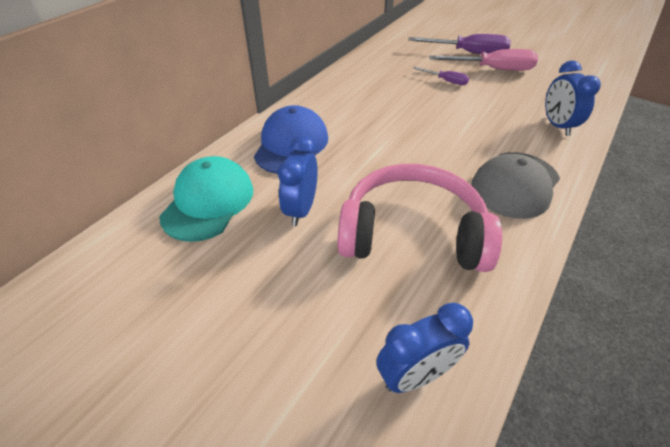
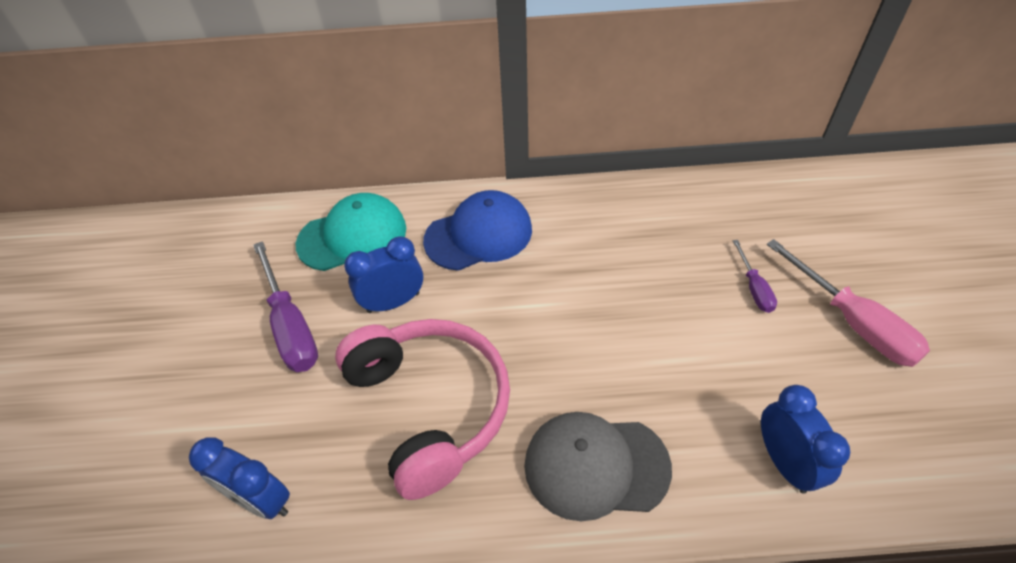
camera: 55 degrees right, 5 degrees up
purple screwdriver [408,34,511,54] -> purple screwdriver moved to [253,241,318,372]
blue clock [545,61,601,136] -> blue clock turned 120 degrees clockwise [761,385,850,494]

